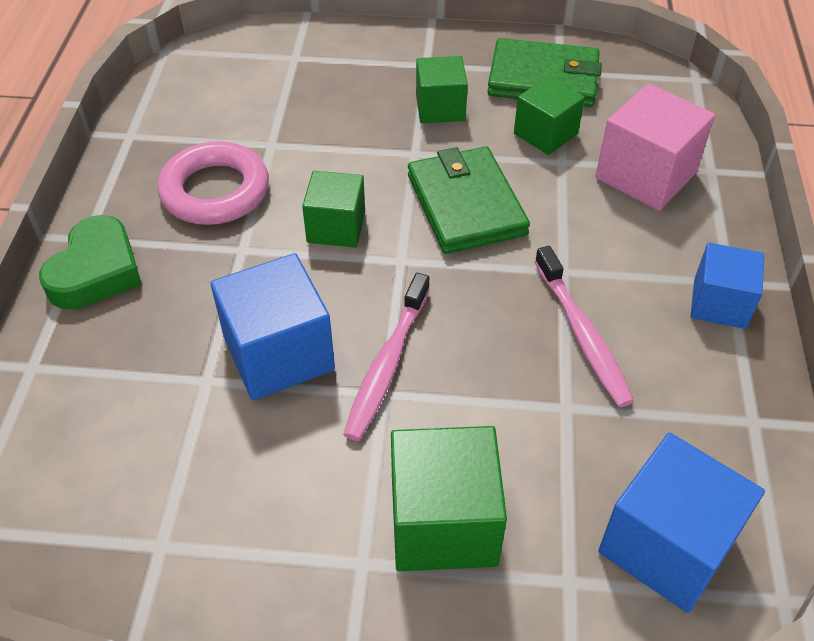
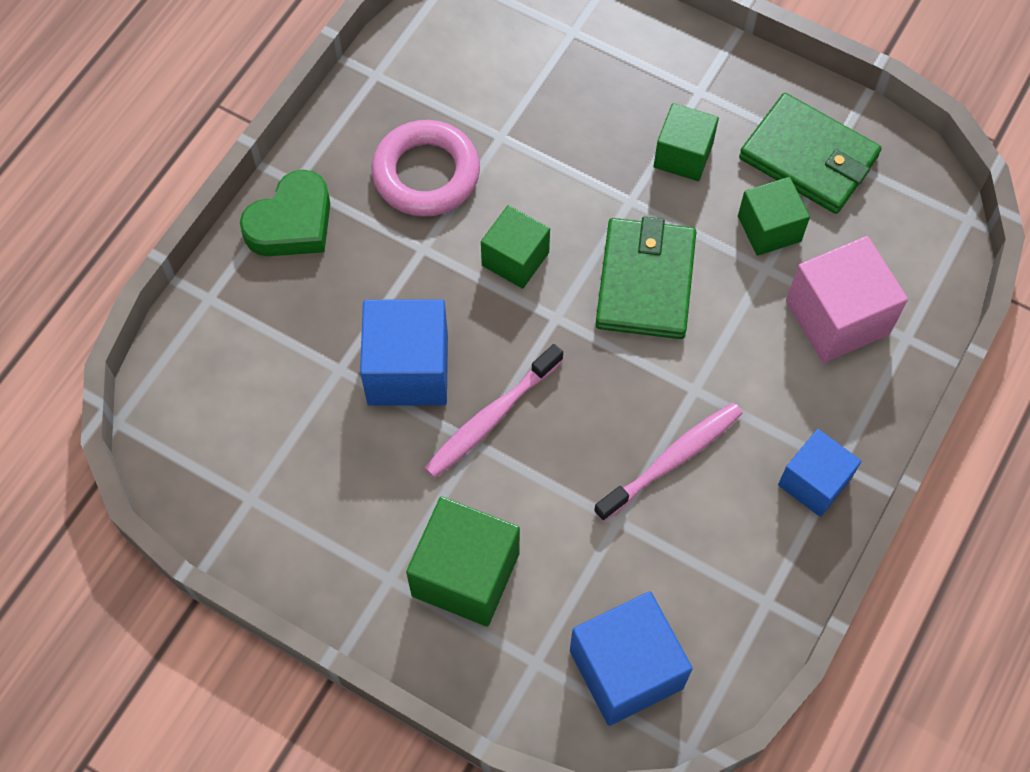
camera: 25 degrees right, 15 degrees up
pink toothbrush [535,246,634,407] -> pink toothbrush turned 135 degrees counterclockwise [594,403,743,522]

